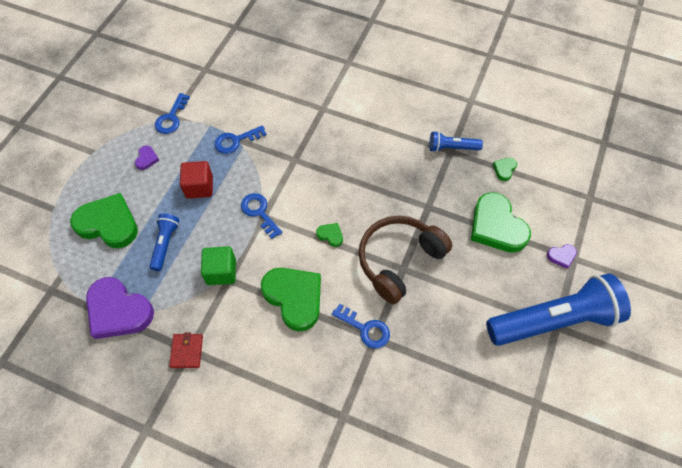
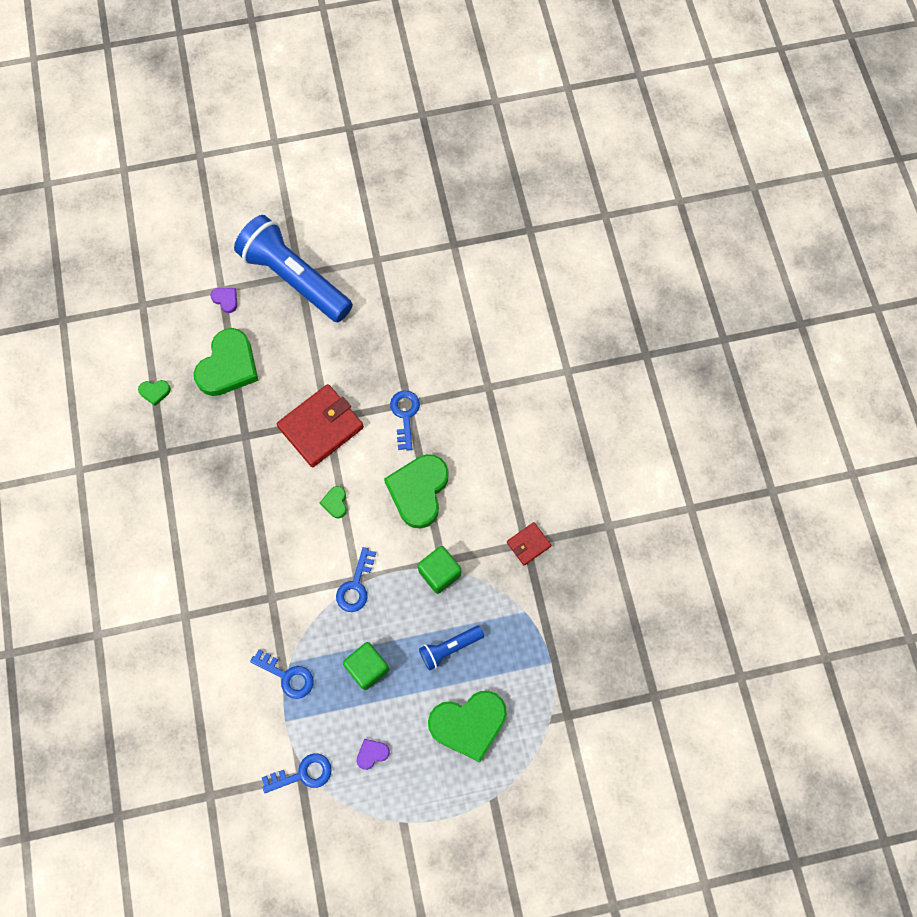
camera: 125 degrees left, 10 degrees up
green heart [70,193,138,248] -> green heart turned 90 degrees counterclockwise [428,691,507,762]
purple heart [86,277,154,339] -> none
red cube [180,161,213,199] -> green cube [343,642,390,690]
brown headphones [359,216,452,304] -> red wallet [277,384,364,467]
blue flashlight [429,131,483,152] -> none

